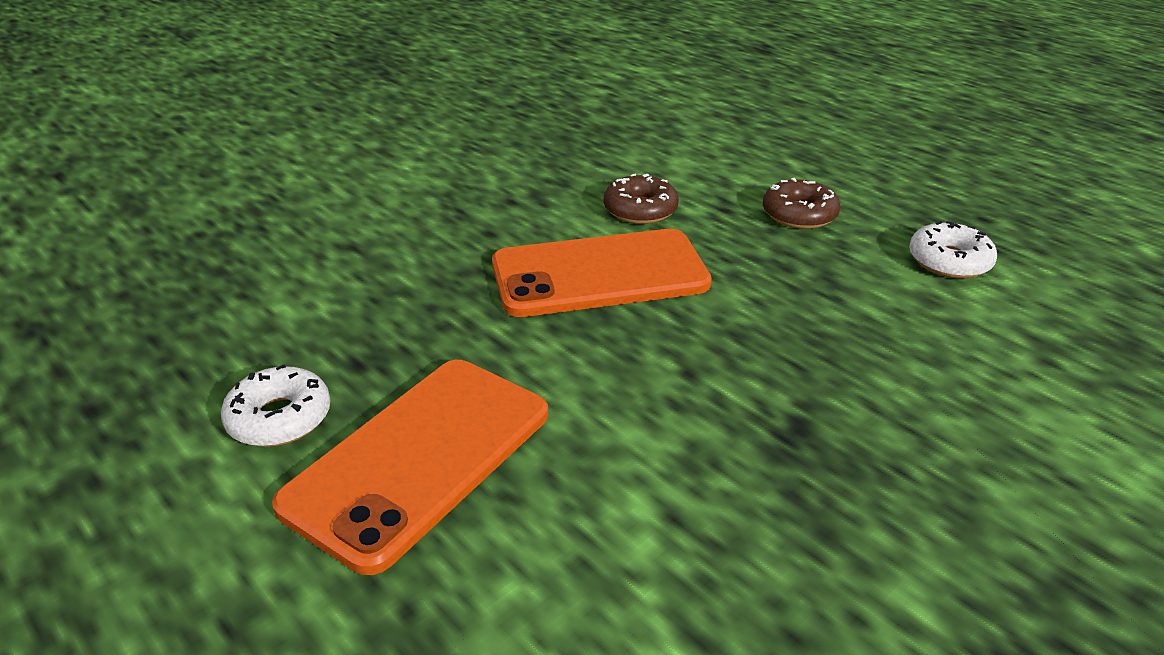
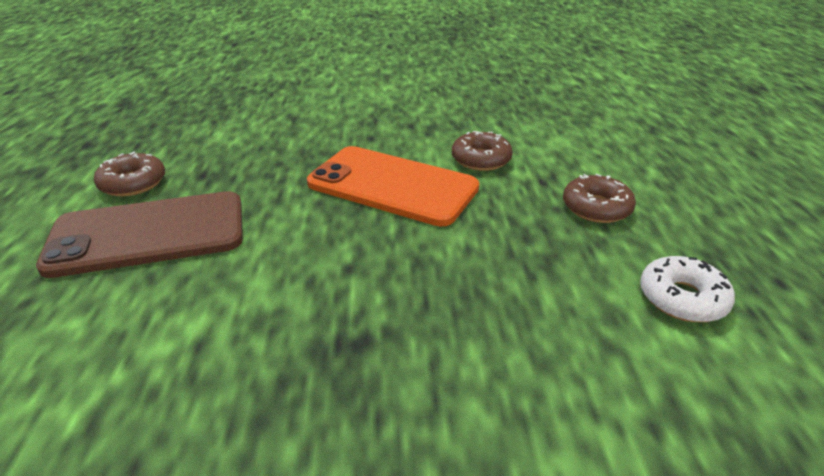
camera: 40 degrees right, 0 degrees up
white donut [221,364,331,447] -> brown donut [94,152,165,197]
orange phone [272,360,548,575] -> brown phone [36,191,243,278]

